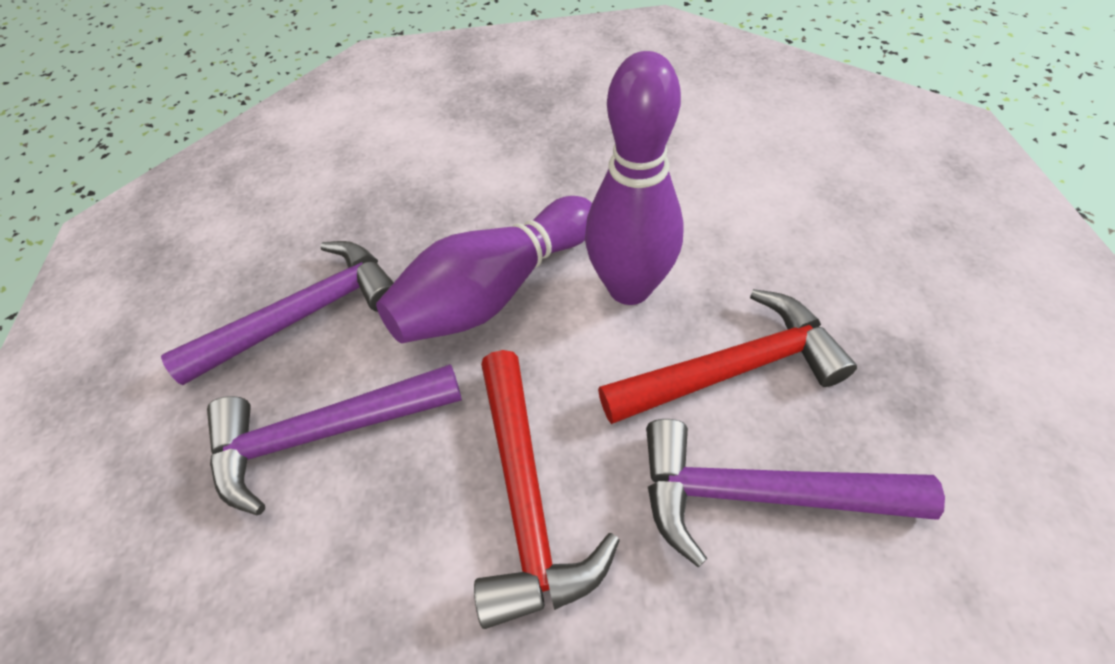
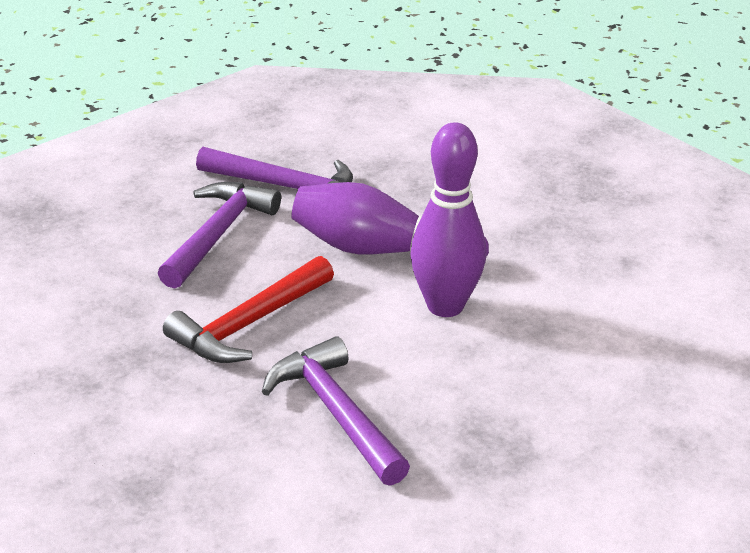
camera: 50 degrees right, 20 degrees down
purple hammer [207,364,462,515] -> purple hammer turned 75 degrees clockwise [158,182,281,289]
red hammer [598,289,857,424] -> none

